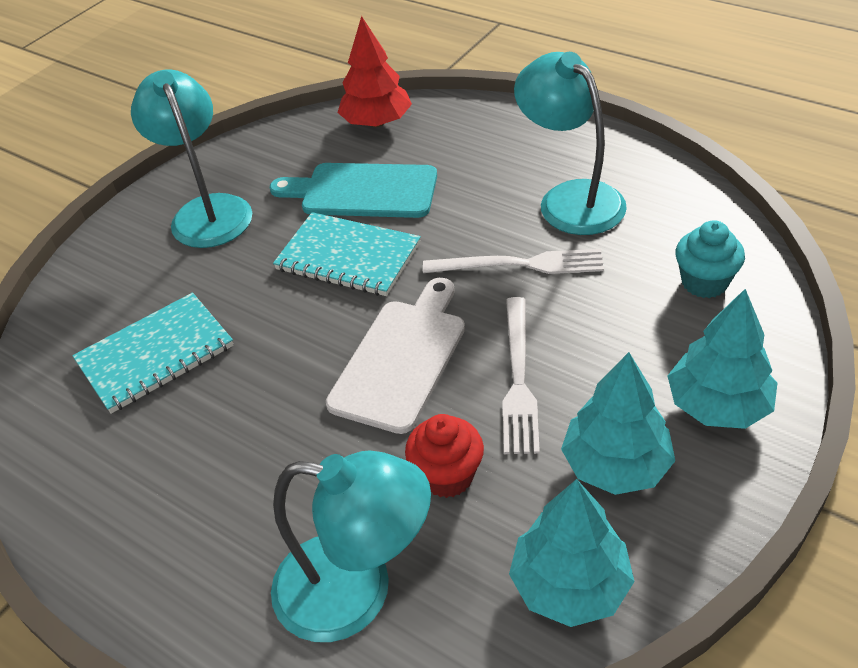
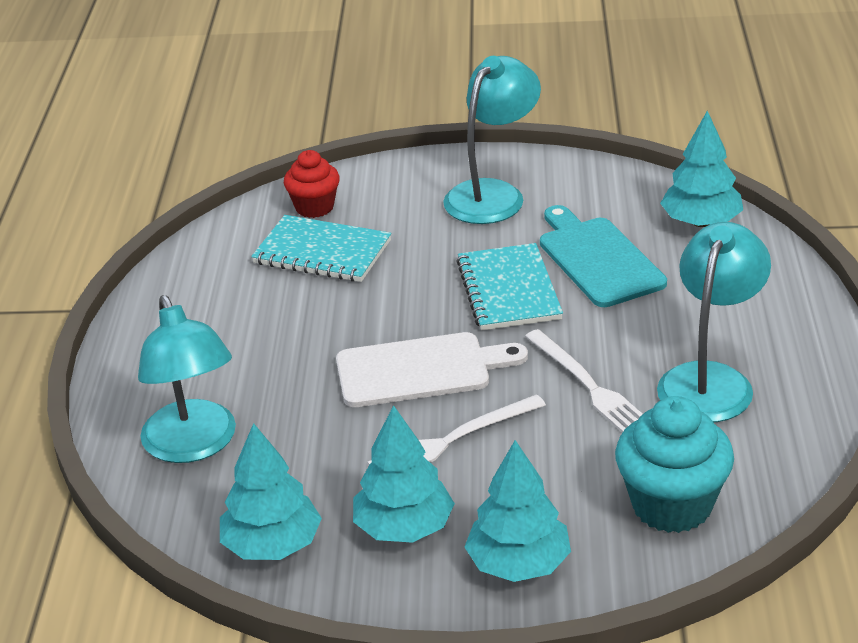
camera: 55 degrees right, 10 degrees down
red tree [337,16,412,127] -> turquoise tree [660,111,743,227]
red cupcake [405,414,484,498] -> red cupcake moved to [284,150,340,218]
turquoise cupcake [676,220,745,298] -> turquoise cupcake [615,396,734,533], size x1.60

